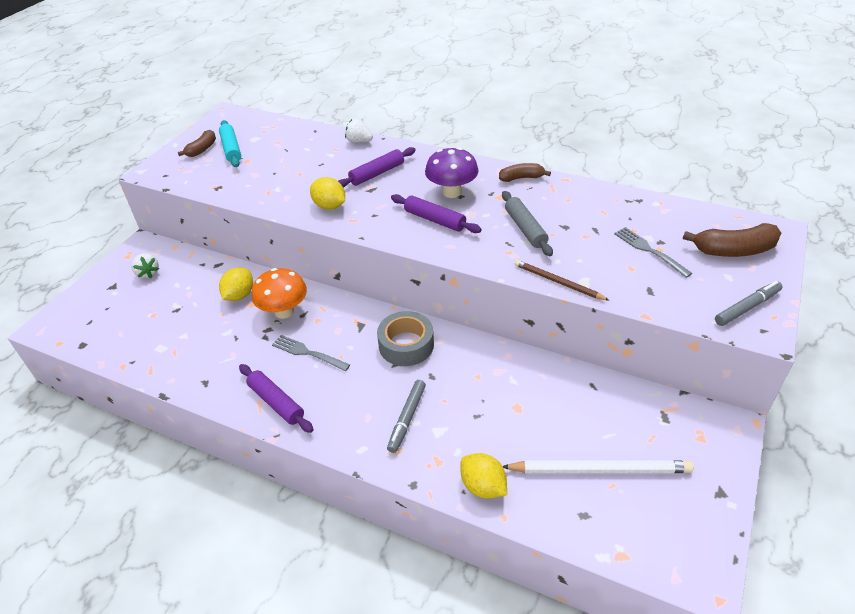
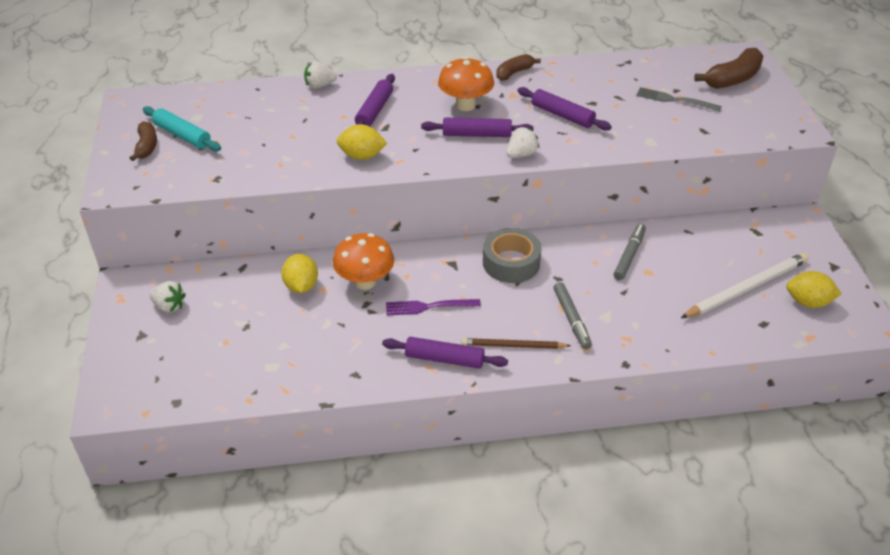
camera: 35 degrees left, 0 degrees up
grey fork [272,335,350,371] -> purple fork [386,299,481,316]
purple mushroom [425,147,479,198] -> orange mushroom [438,57,494,111]
yellow lemon [460,453,507,499] -> yellow lemon moved to [786,271,842,308]
grey rolling pin [502,191,553,256] -> purple rolling pin [517,87,612,131]
brown pencil [515,260,610,301] -> brown pencil moved to [461,338,571,349]
grey marker [715,281,783,326] -> grey marker moved to [614,224,646,280]
none -> white strawberry [506,127,539,158]

